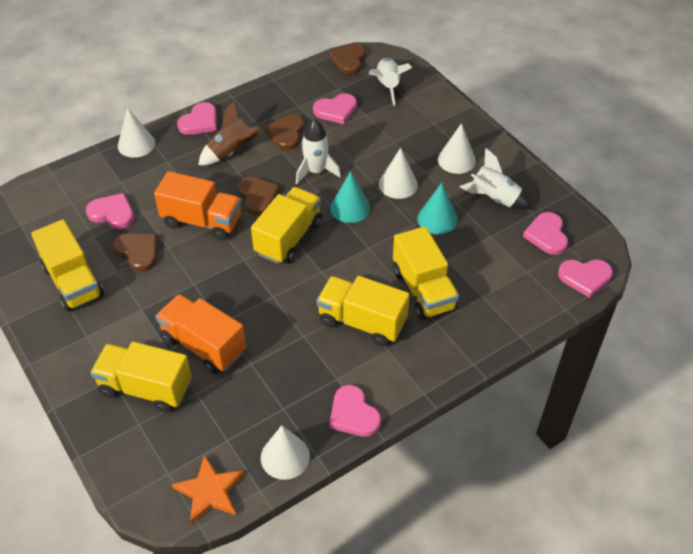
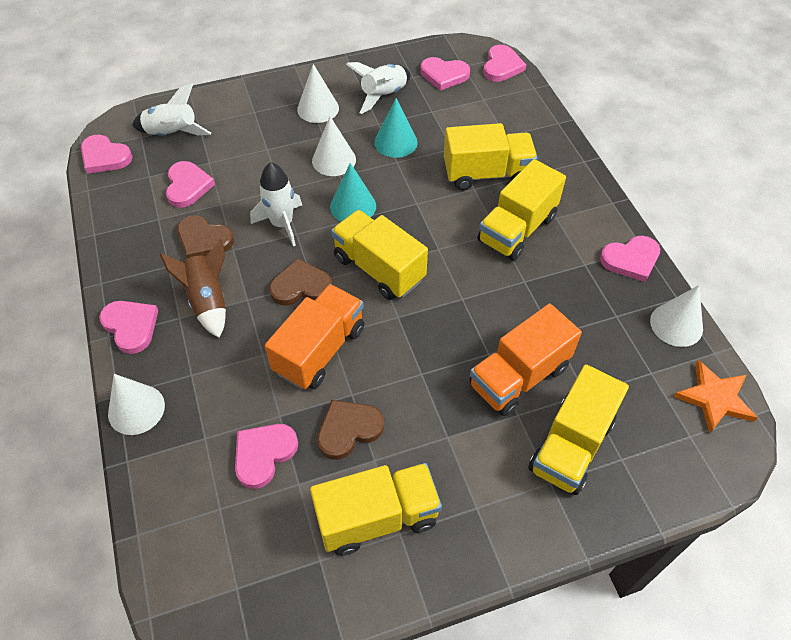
camera: 75 degrees left, 5 degrees up
brown heart [329,43,366,75] -> pink heart [81,135,133,174]

